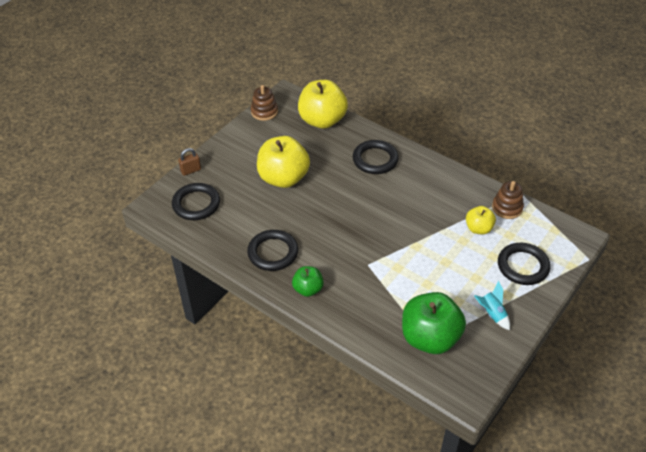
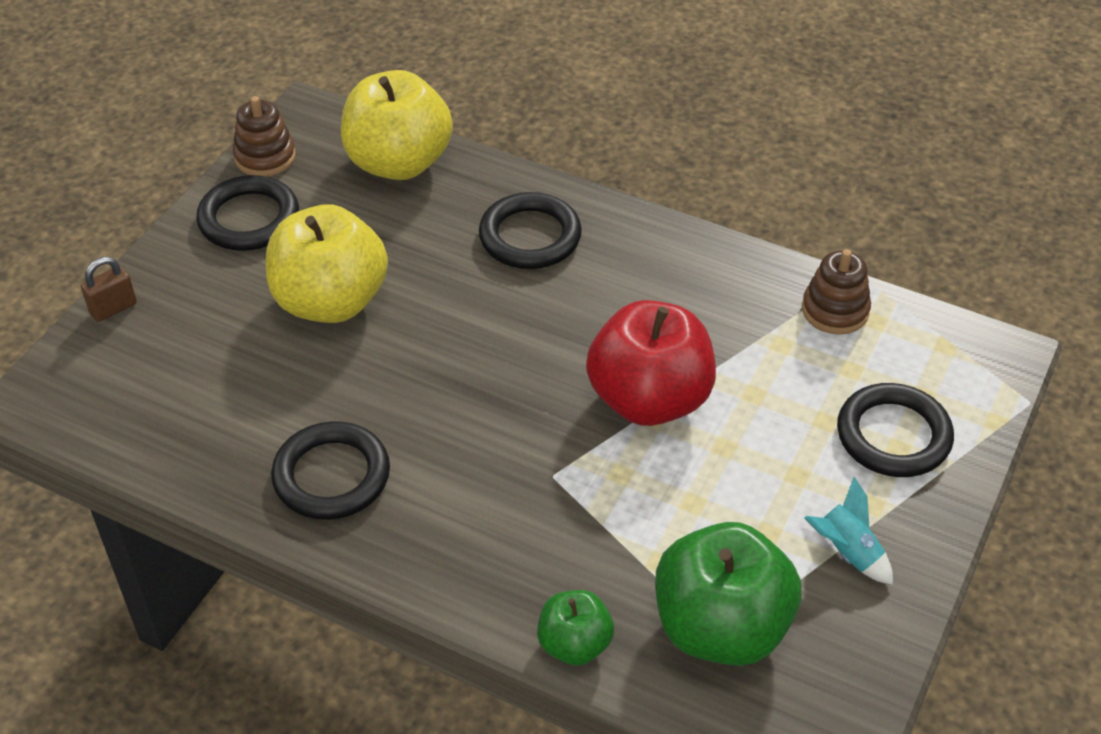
camera: 10 degrees left, 0 degrees up
black ring [172,183,220,220] -> black ring moved to [196,175,299,251]
green apple [292,266,324,297] -> green apple moved to [537,590,614,666]
yellow apple [466,206,496,234] -> none
none -> red apple [586,300,716,426]

